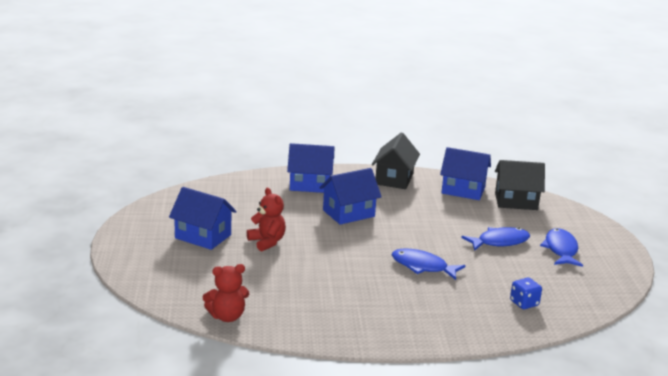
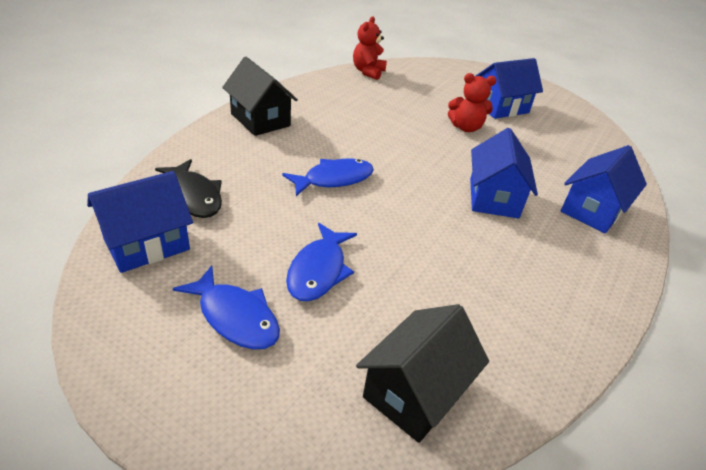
camera: 125 degrees right, 15 degrees up
black house [372,132,420,189] -> black house moved to [222,57,298,136]
blue house [440,147,491,200] -> blue house moved to [87,171,193,273]
blue dice [510,277,542,309] -> black fish [155,159,222,218]

